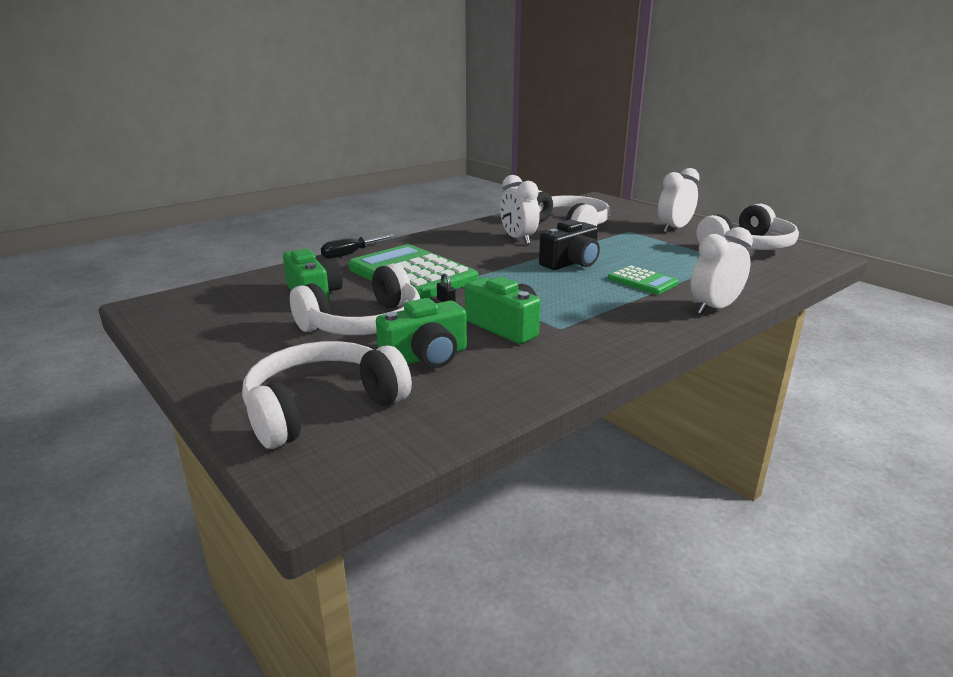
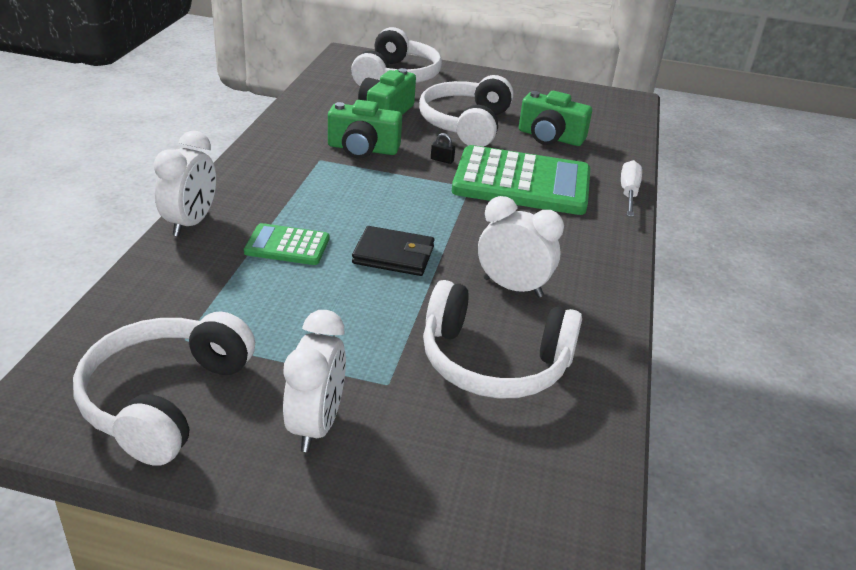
camera: 140 degrees right, 10 degrees up
black screwdriver [321,234,395,259] -> white screwdriver [621,160,642,217]
black camera [539,219,600,270] -> black wallet [352,226,435,276]

